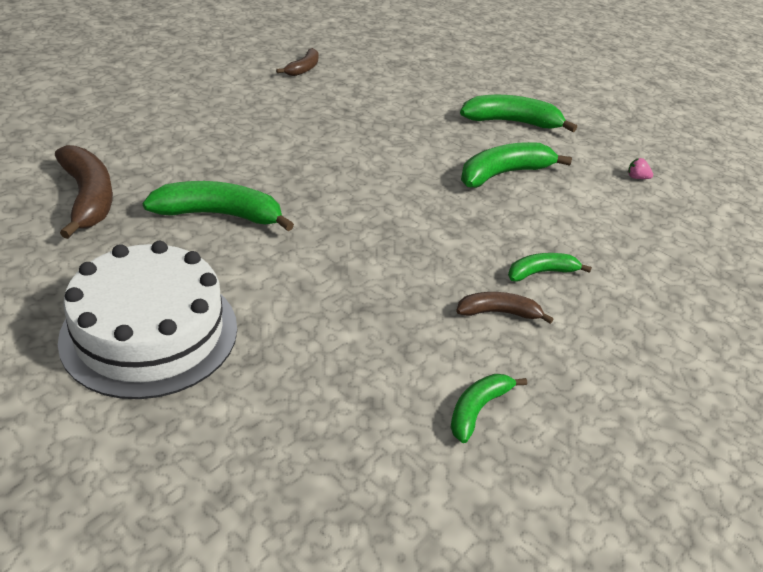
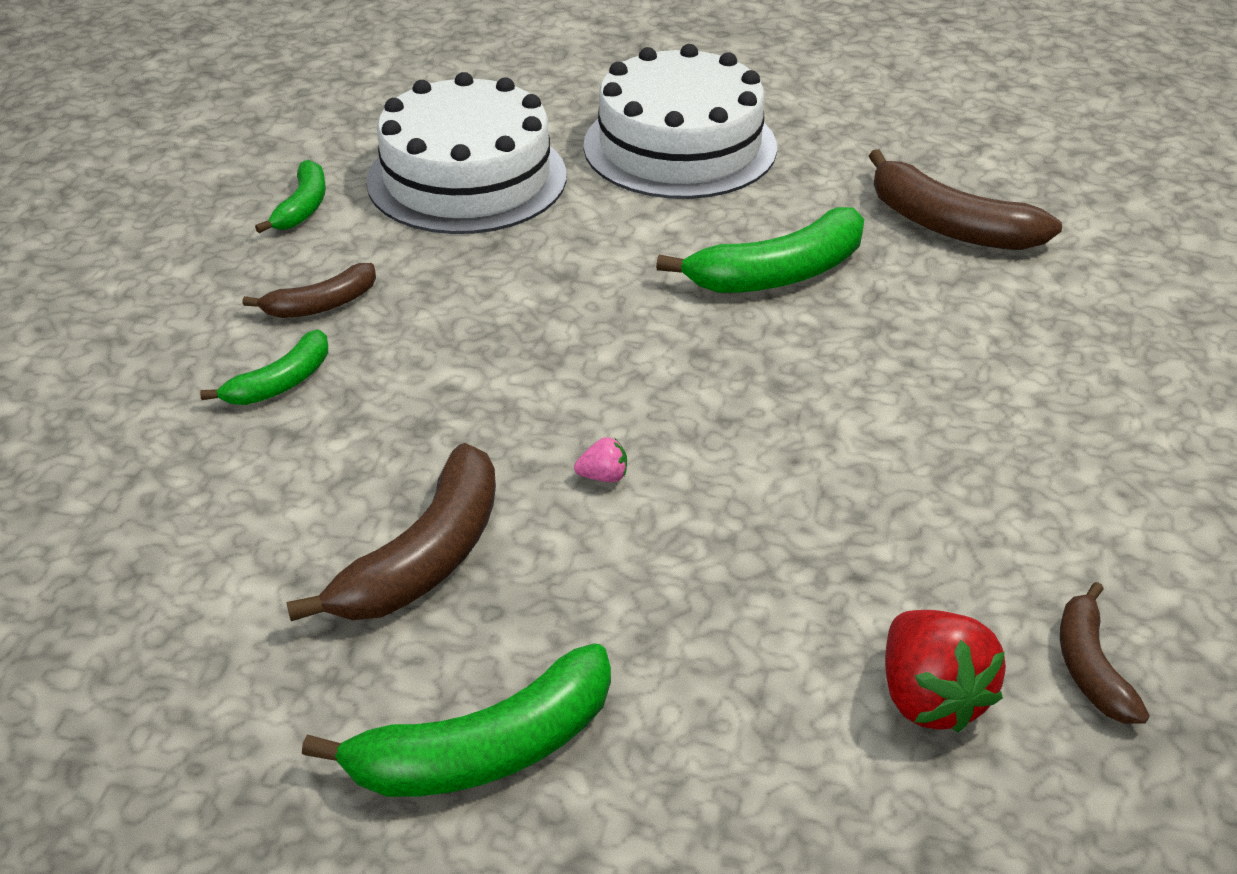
camera: 155 degrees right, 0 degrees up
green banana [461,142,572,188] -> brown banana [287,443,496,621]
pink strawberry [628,158,653,179] -> pink strawberry moved to [574,437,627,482]
none -> white cake [366,72,566,234]
none -> red strawberry [885,610,1006,733]

